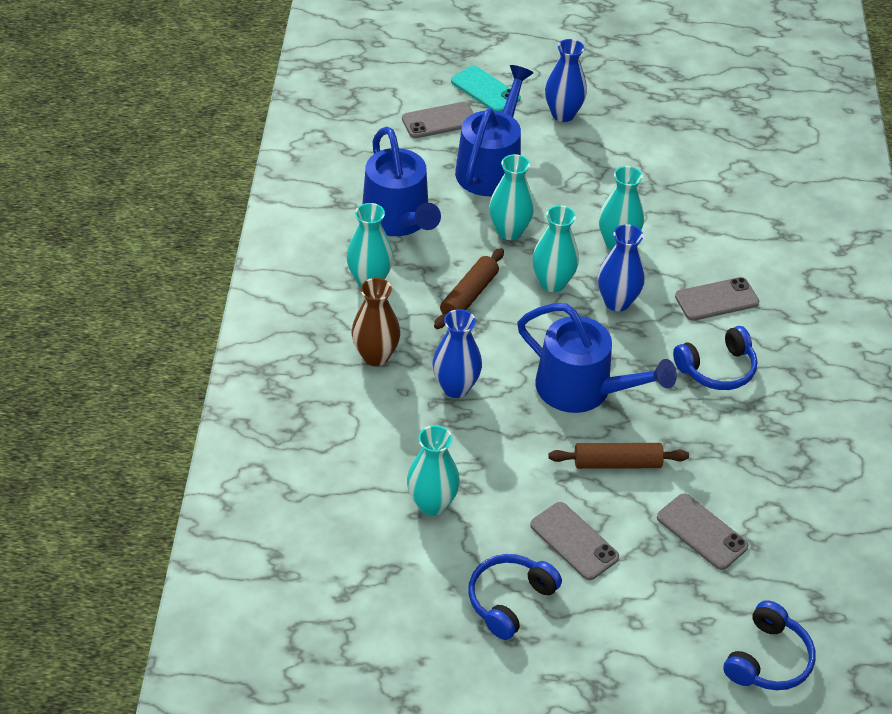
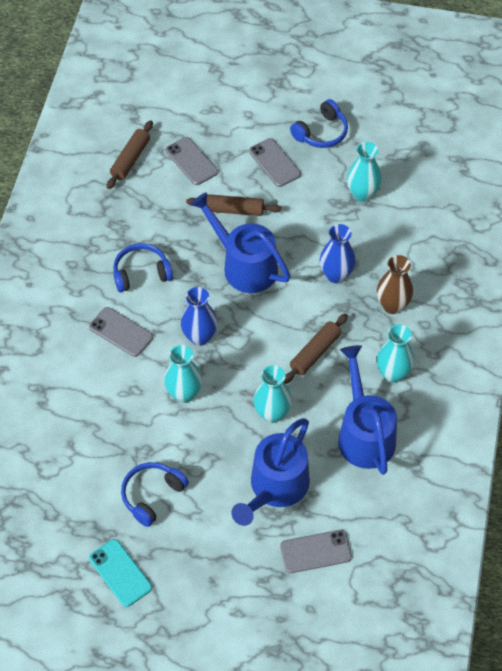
camera: 170 degrees left, 10 degrees up
turquoise phone [451,65,521,112] -> turquoise phone moved to [89,539,152,607]
turquoise vase [532,206,579,292] -> none
blue vase [545,39,587,122] -> none
grey phone [675,277,759,321] -> grey phone turned 45 degrees clockwise [89,307,153,357]
blue headphones [723,600,816,690] -> blue headphones moved to [121,462,189,527]
none -> brown rolling pin [107,121,153,189]

